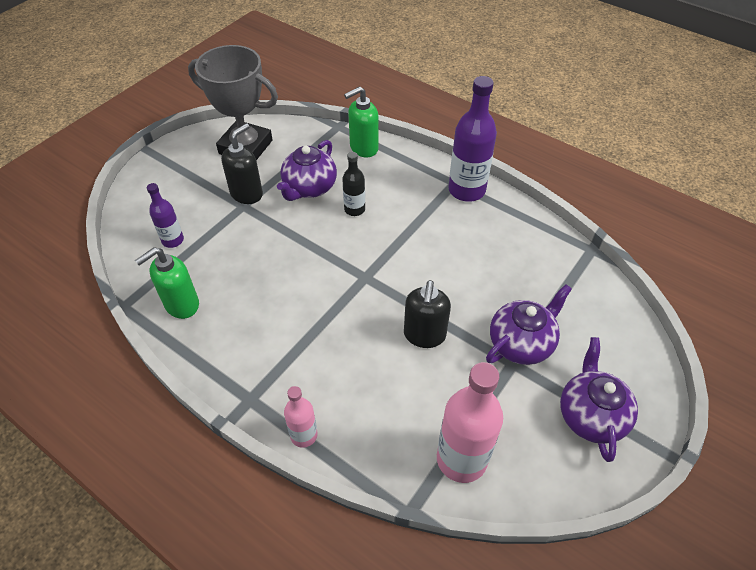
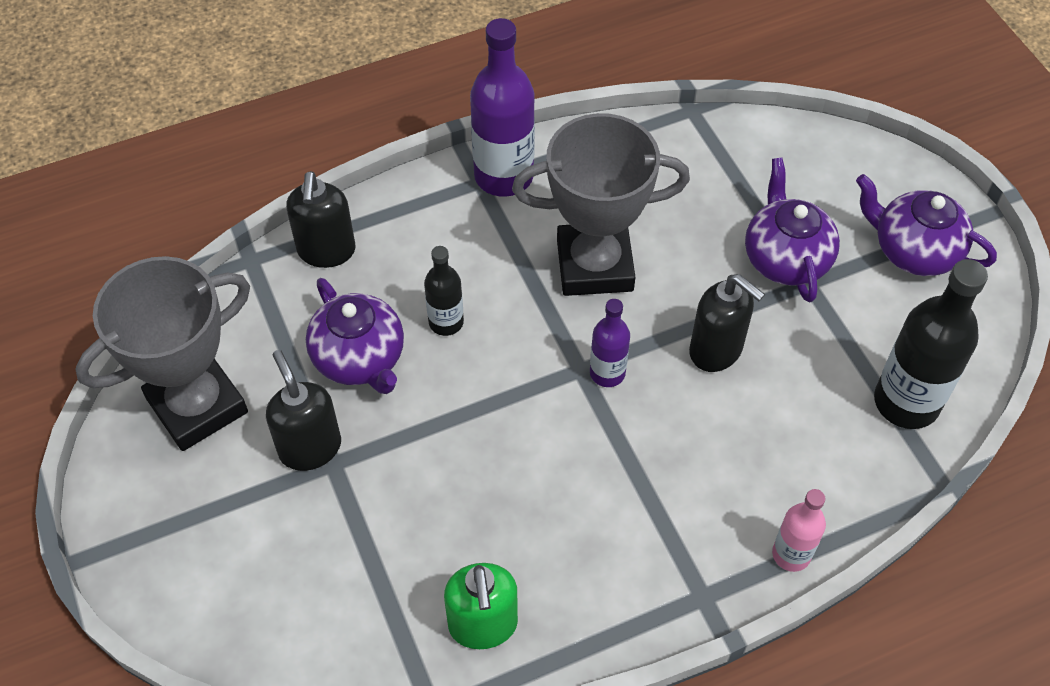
camera: 60 degrees left, 5 degrees up
purple bottle [147,183,184,248] -> purple bottle moved to [590,299,630,387]
green soap dispenser [344,86,379,158] -> black soap dispenser [286,171,356,268]
pink bottle [437,362,503,483] -> black bottle [874,259,988,429]
none -> grey trophy [512,113,690,296]

